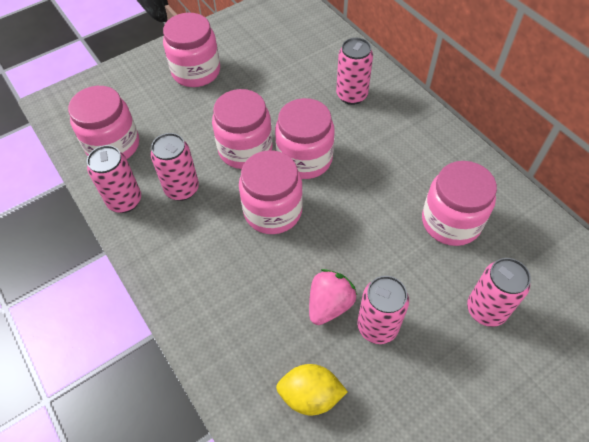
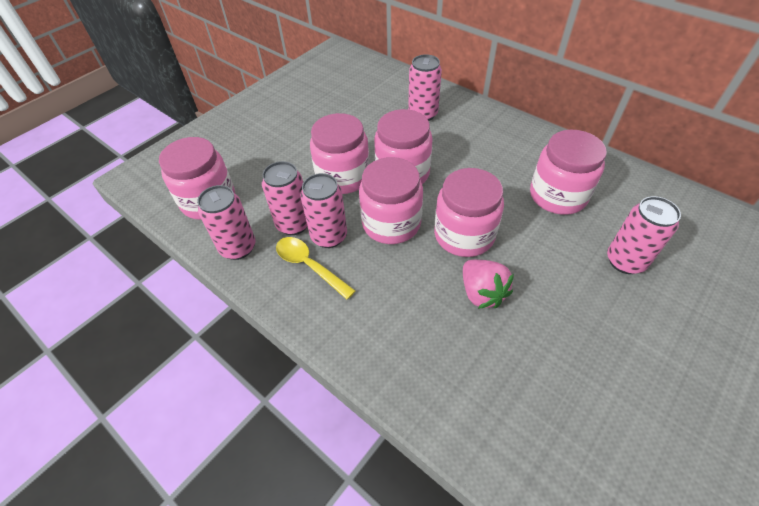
camera: 15 degrees left, 5 degrees down
pink jar [163,13,220,87] -> pink jar moved to [434,168,504,257]
yellow lemon [276,364,348,415] -> none
pink strawberry [309,269,357,325] -> pink strawberry turned 135 degrees clockwise [463,260,514,309]
pink can [357,276,409,344] -> pink can moved to [301,173,347,248]
none -> yellow spoon [276,237,355,299]

